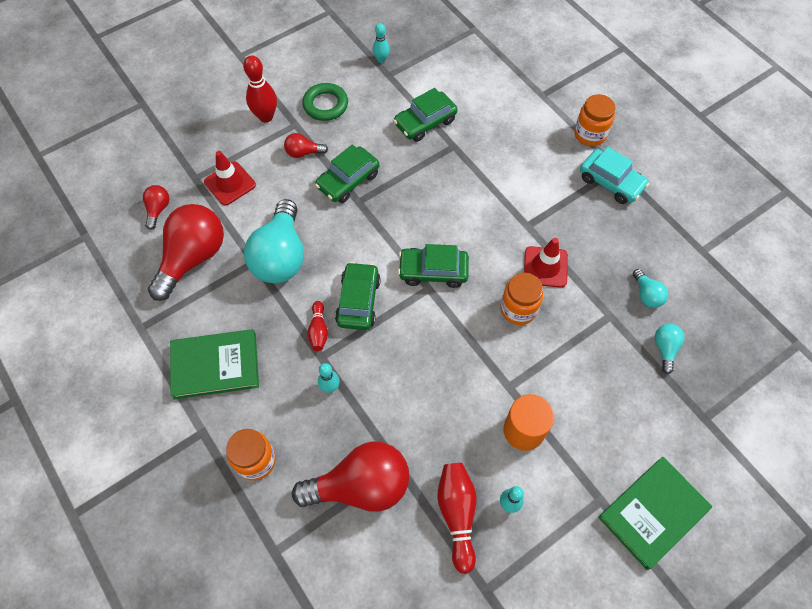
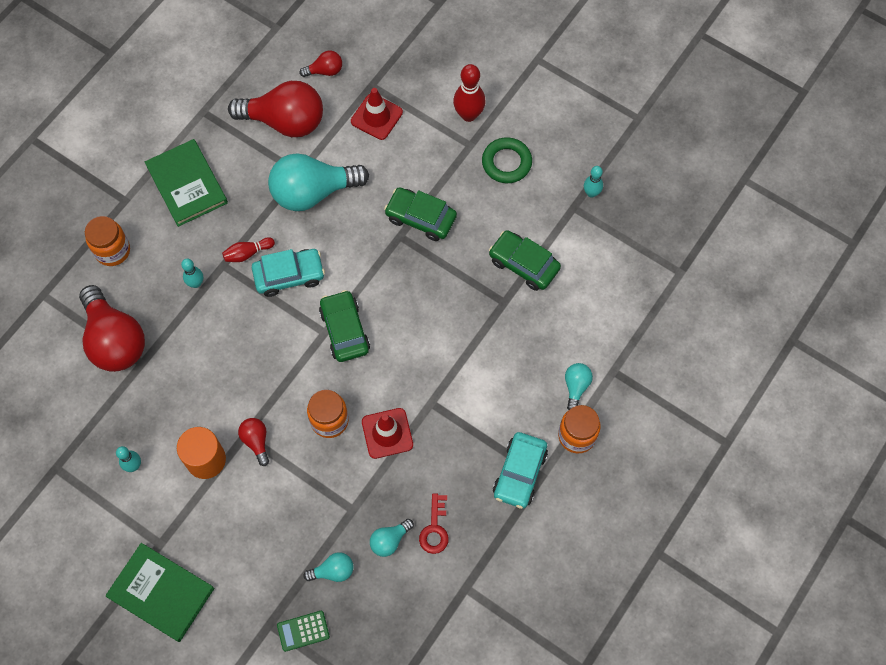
camera: 70 degrees right, 5 degrees up
red light bulb [284,133,328,158] -> red light bulb moved to [238,418,269,466]
green car [335,262,381,330] -> turquoise car [252,249,325,297]
red bowling pin [437,463,477,574] -> none
none -> green calculator [277,611,330,652]
none -> red key [419,493,449,554]
none -> turquoise light bulb [565,363,593,410]

